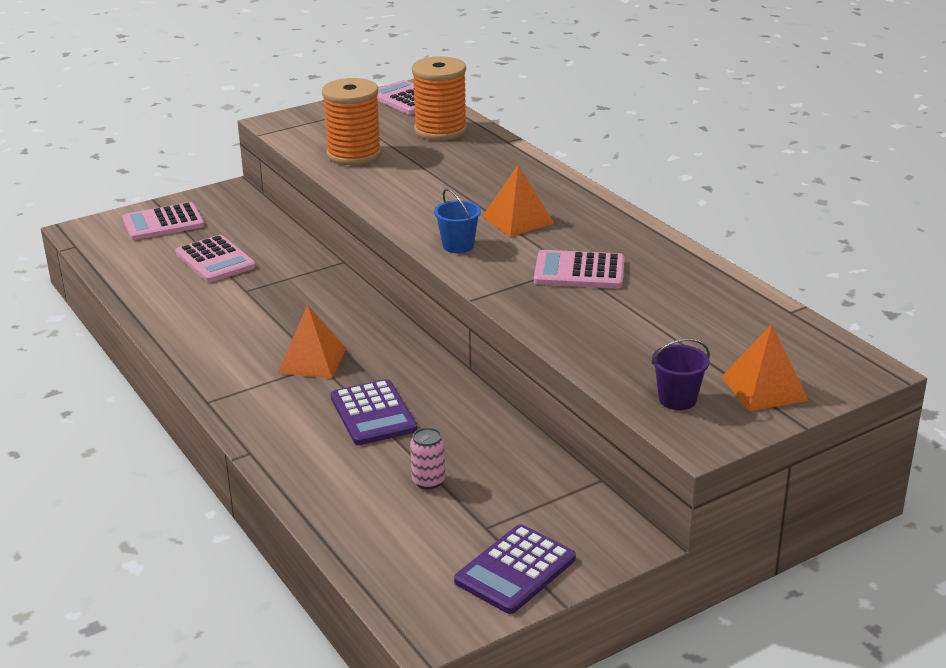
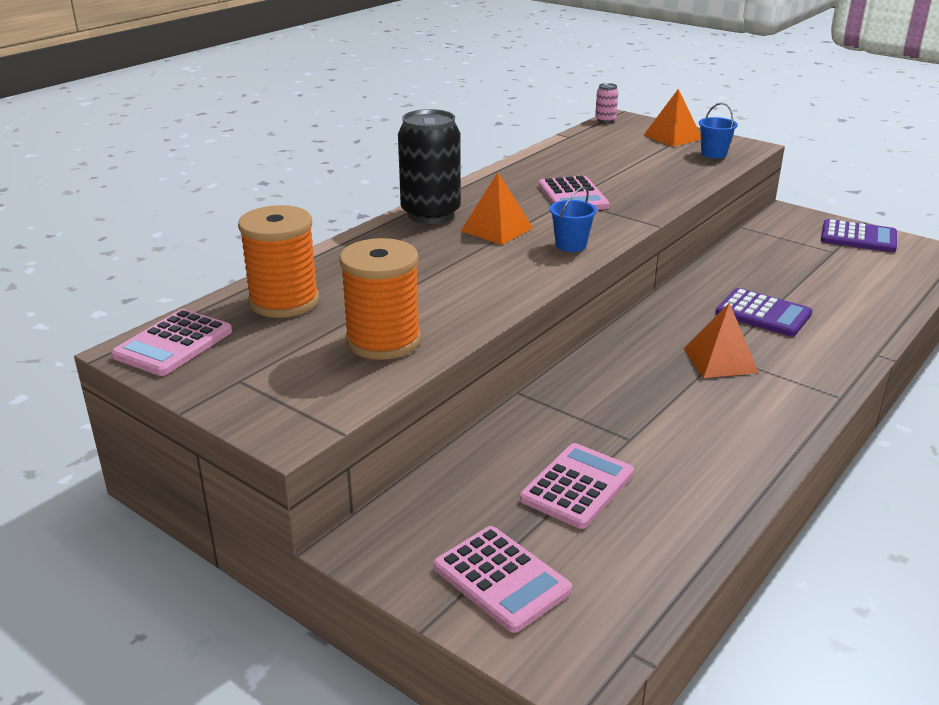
camera: 110 degrees left, 0 degrees up
purple calculator [331,379,417,445] -> purple calculator turned 75 degrees clockwise [715,288,813,337]
pink can [410,427,445,489] -> pink can moved to [595,83,618,123]
purple bucket [652,339,710,410] -> blue bucket [699,103,738,159]
none -> black can [398,109,461,224]

